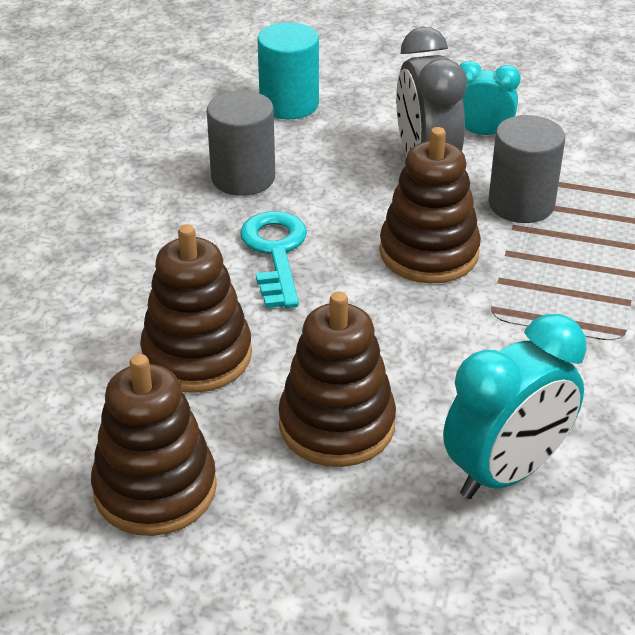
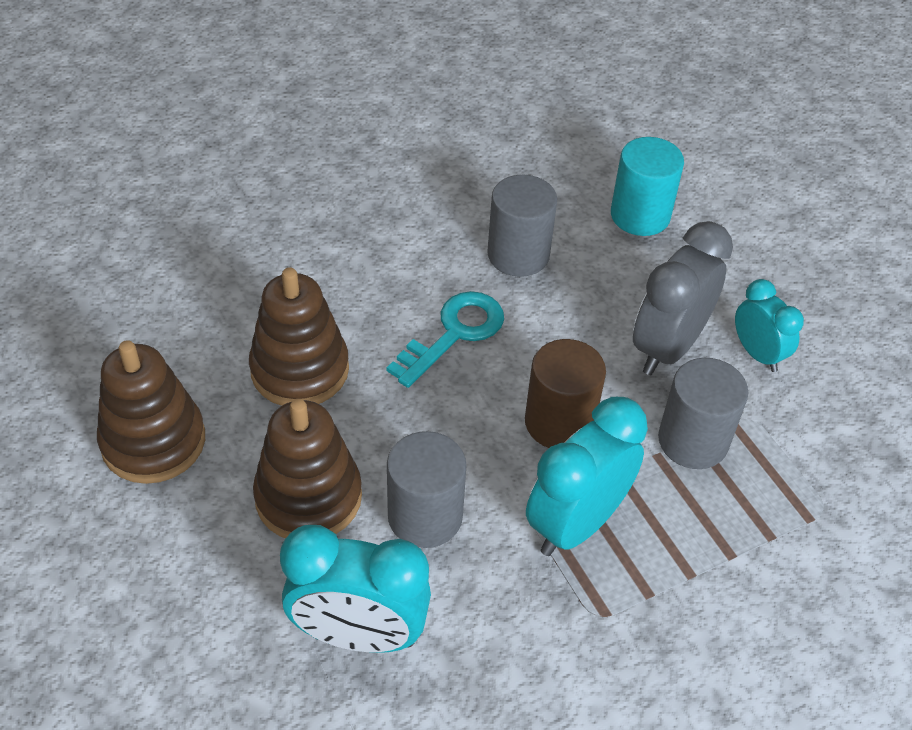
camera: 45 degrees right, 10 degrees up
brown stacking toy [379,127,481,283] -> brown cylinder [525,339,606,448]
none -> grey cylinder [387,431,466,548]
none -> turquoise clock [526,397,648,556]

